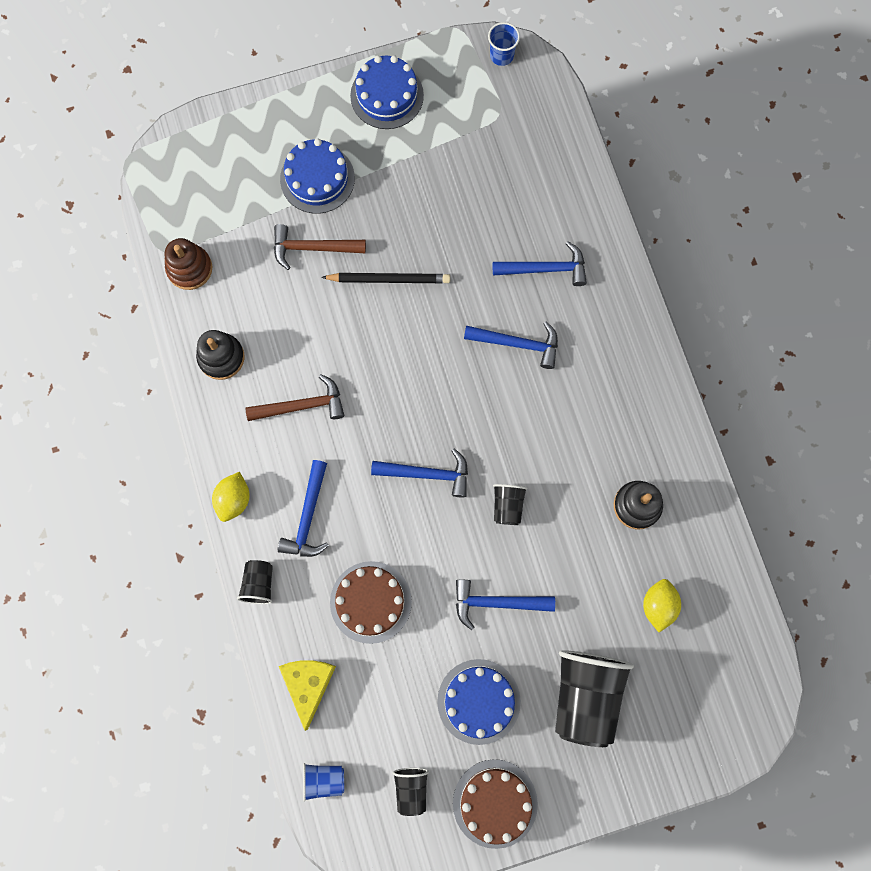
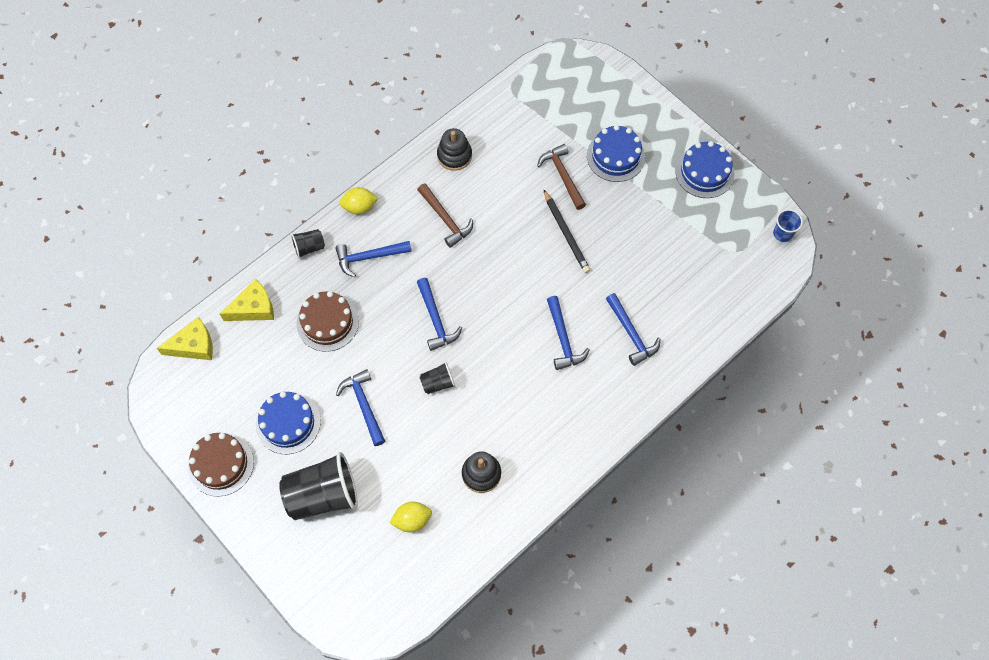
camera: 65 degrees right, 10 degrees down
brown stacking toy [164,238,212,290] -> none
blue cup [303,763,344,802] -> yellow cheese [157,317,213,360]
black cup [393,768,429,816] -> none

